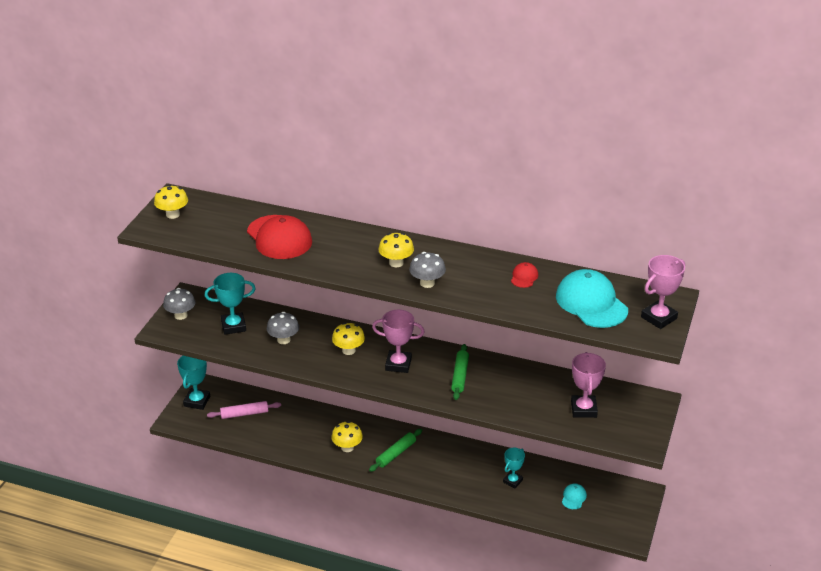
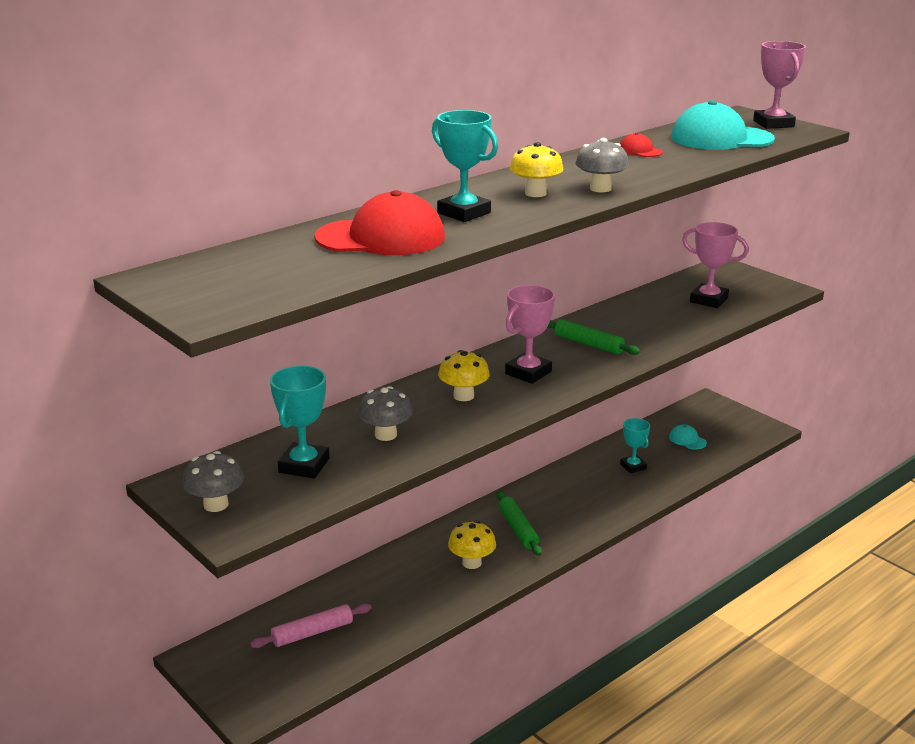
camera: 60 degrees left, 10 degrees down
yellow mushroom [154,185,188,219] -> none
turquoise trophy [177,356,210,410] -> turquoise trophy moved to [432,110,498,222]
pink rolling pin [207,401,281,419] -> pink rolling pin turned 45 degrees clockwise [250,603,372,648]

